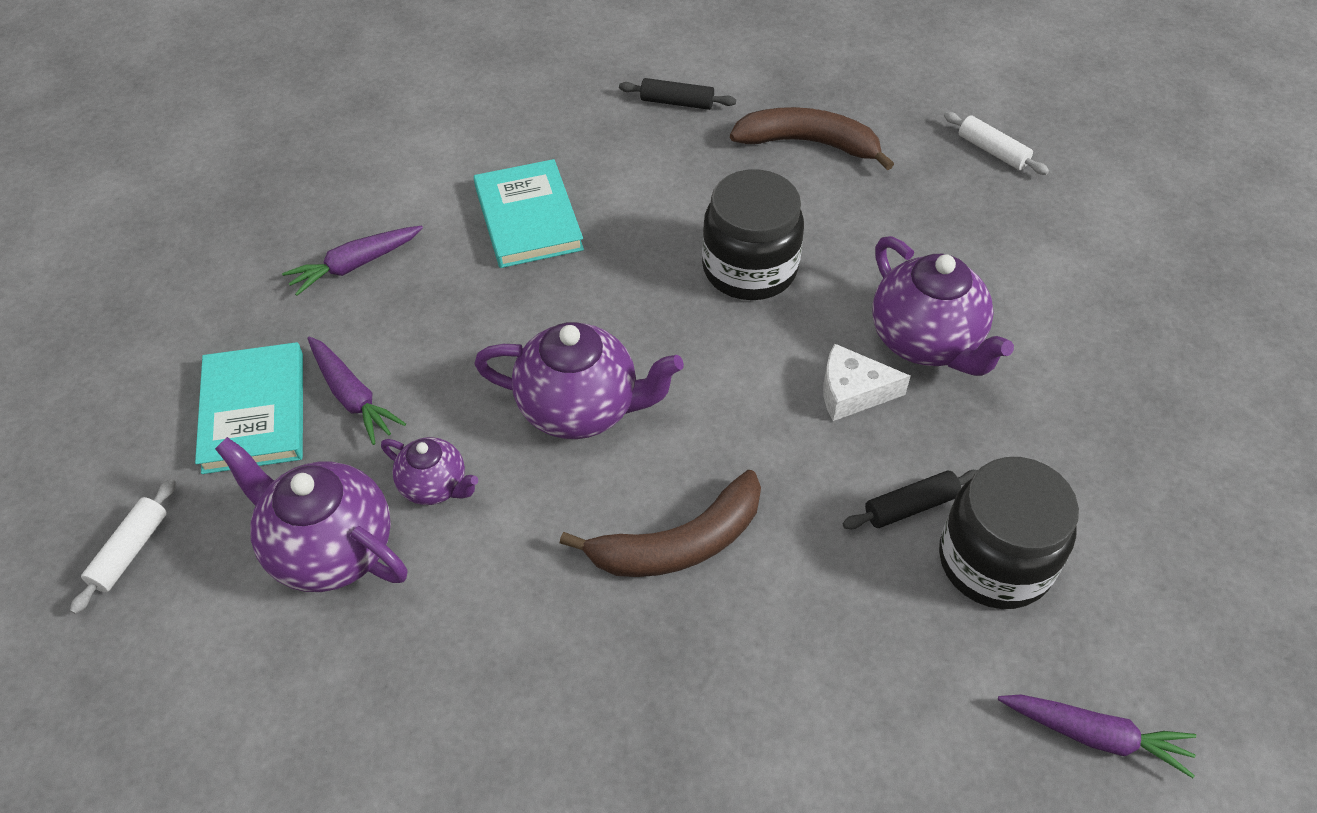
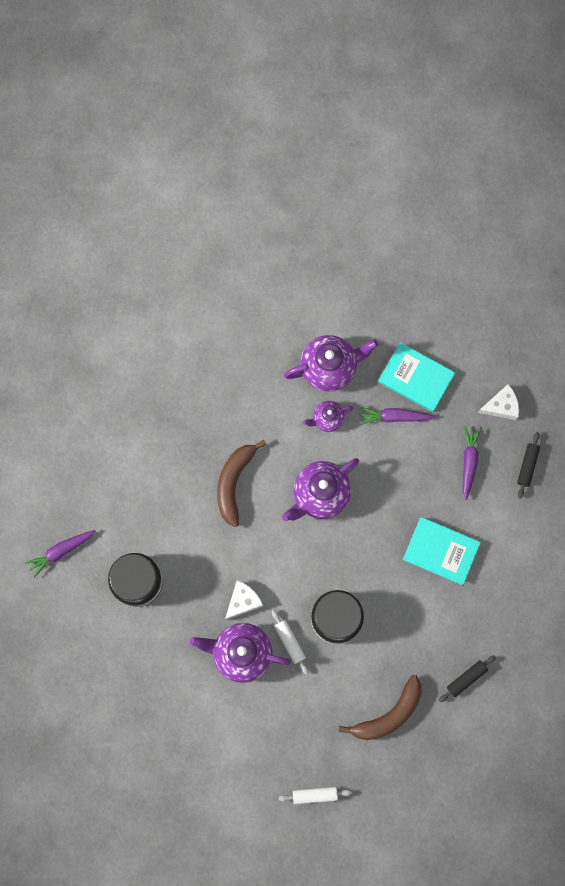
camera: 130 degrees right, 25 degrees up
white rolling pin [70,479,176,614] -> white rolling pin moved to [272,610,308,674]
black rolling pin [843,470,978,529] -> black rolling pin moved to [517,432,540,499]
none -> white cheese [478,384,519,420]

